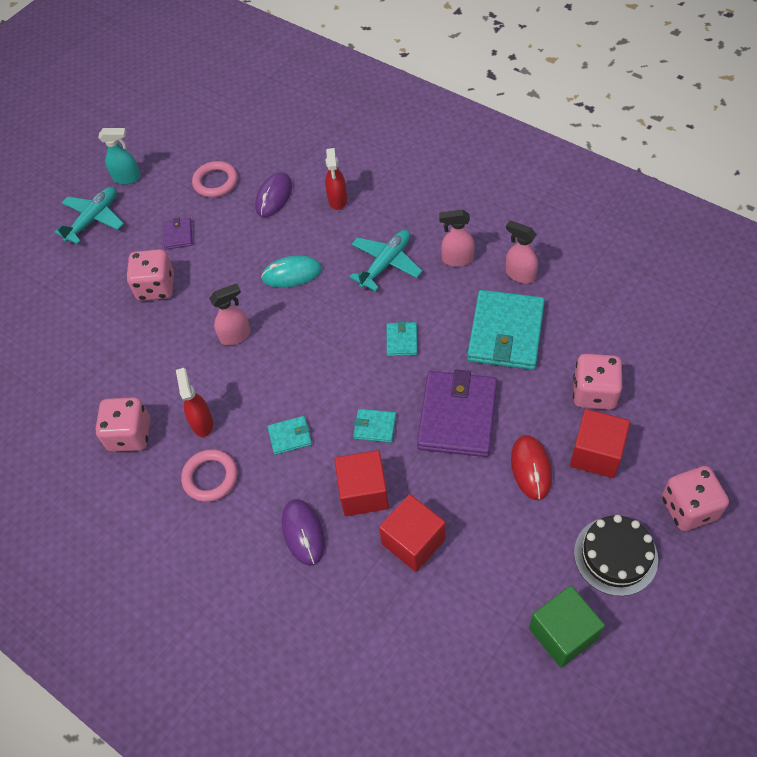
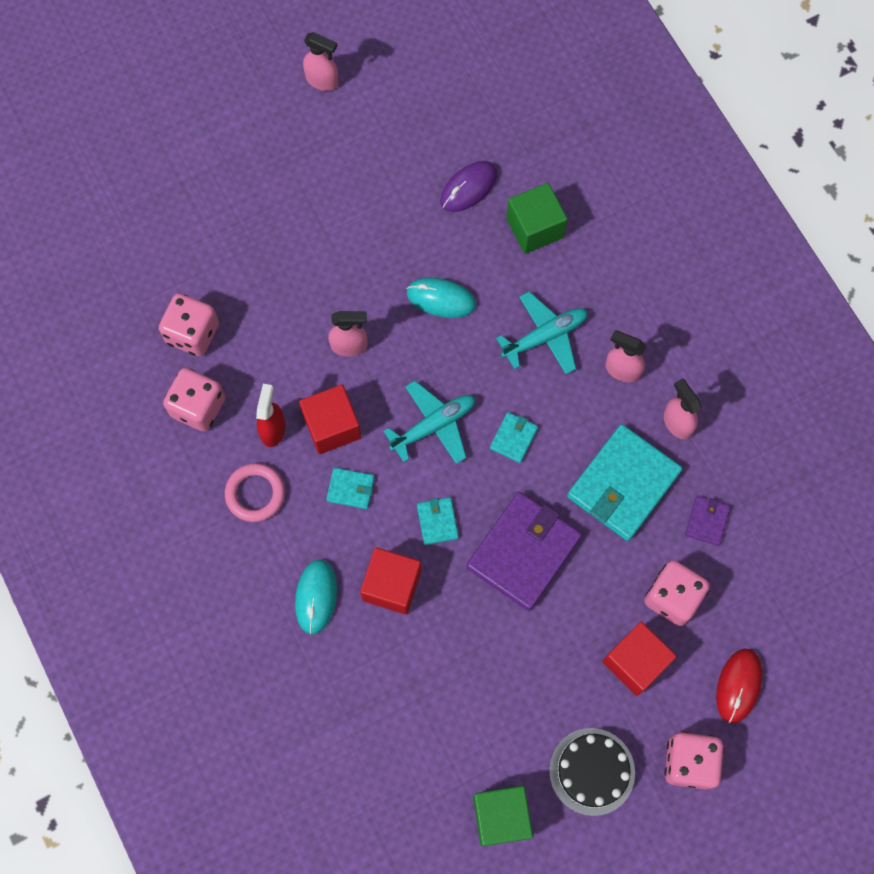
camera: 20 degrees right, 15 degrees up
turquoise plane [54,187,124,244] -> turquoise plane moved to [383,381,475,464]
turquoise spray bottle [98,128,141,184] -> pink spray bottle [303,32,339,91]
pink dice [126,249,174,301] -> pink dice moved to [159,293,219,356]
purple wallet [163,218,192,250] -> purple wallet moved to [685,496,730,546]
pink ring [192,161,238,198] -> none
purple mouse [282,499,325,566] -> turquoise mouse [295,559,337,634]
red spray bottle [325,148,347,210] -> green cube [506,183,568,254]
turquoise wallet [353,409,396,443] -> turquoise wallet turned 45 degrees clockwise [417,497,459,545]
red cube [379,494,446,572] -> red cube moved to [299,385,361,454]
red mouse [511,435,552,500] -> red mouse moved to [716,649,762,724]

